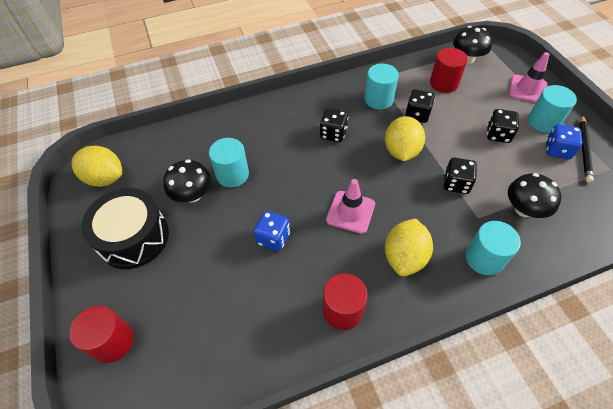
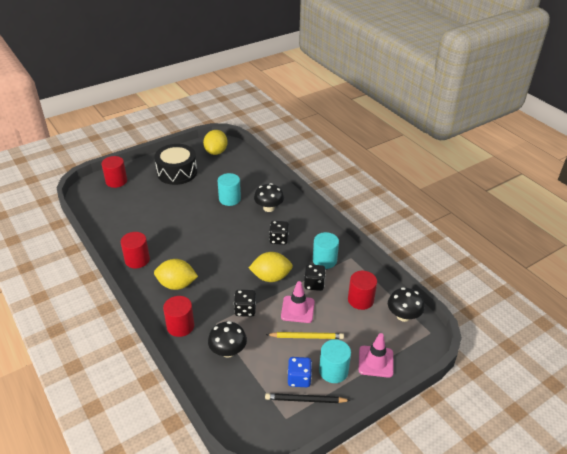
camera: 75 degrees right, 15 degrees down
black mushroom [163,159,211,203] -> black mushroom moved to [254,183,284,212]
blue dice [254,211,290,251] -> none
pink traffic cone [326,179,375,234] -> pink traffic cone moved to [281,281,315,323]
turquoise cylinder [465,221,521,275] -> red cylinder [163,296,194,337]
black dice [487,109,519,143] -> yellow pencil [266,332,344,339]

